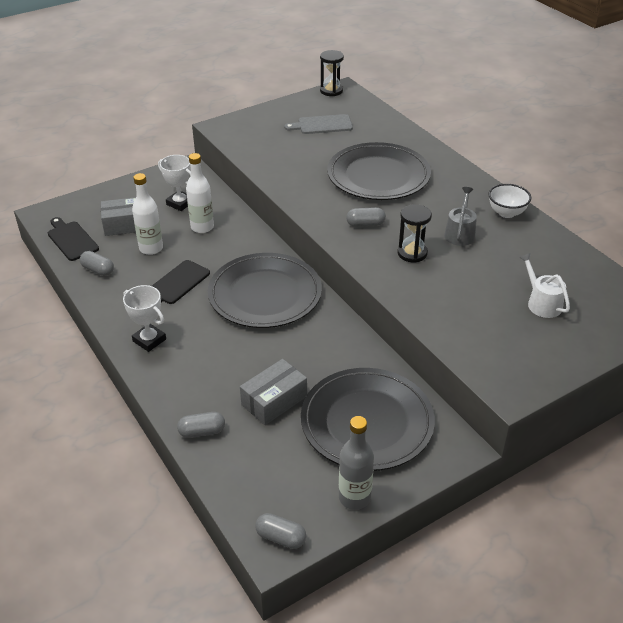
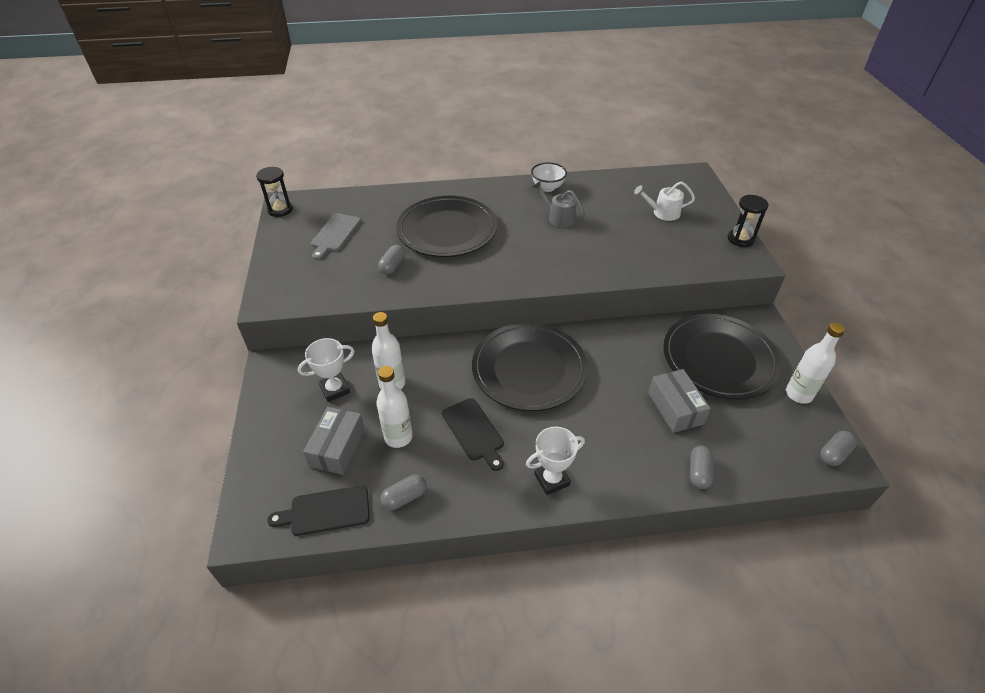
camera: 65 degrees left, 5 degrees up
grey bottle [339,416,374,510] -> white bottle [786,323,845,404]
grey capsule [346,207,386,227] -> grey capsule moved to [378,245,405,275]
black hourglass [397,204,432,263] -> black hourglass moved to [728,195,769,247]

